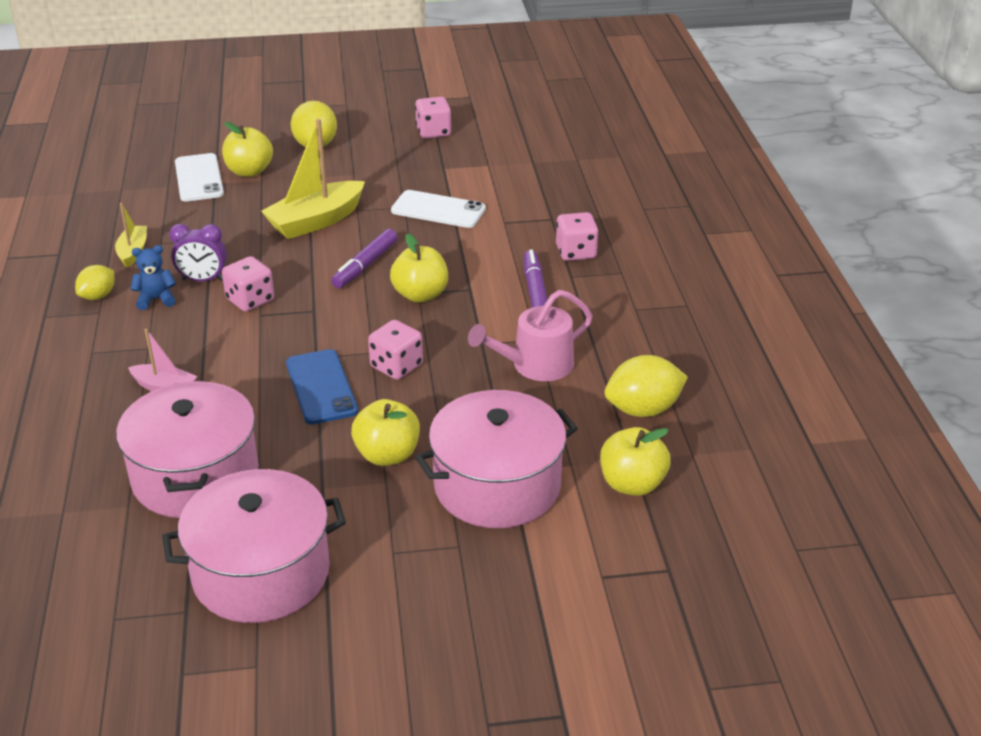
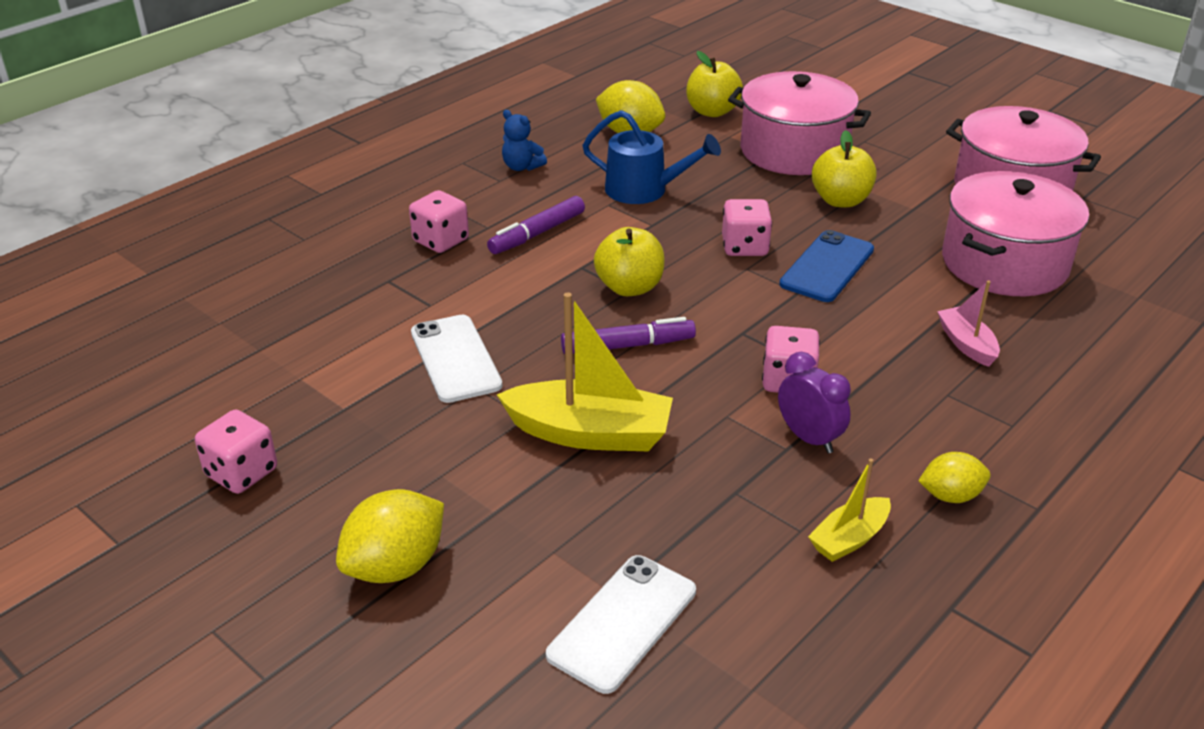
camera: 130 degrees left, 0 degrees up
blue teddy bear [130,245,176,310] -> blue teddy bear moved to [502,110,547,171]
yellow apple [222,122,273,177] -> none
pink watering can [468,290,593,381] -> blue watering can [582,110,721,204]

